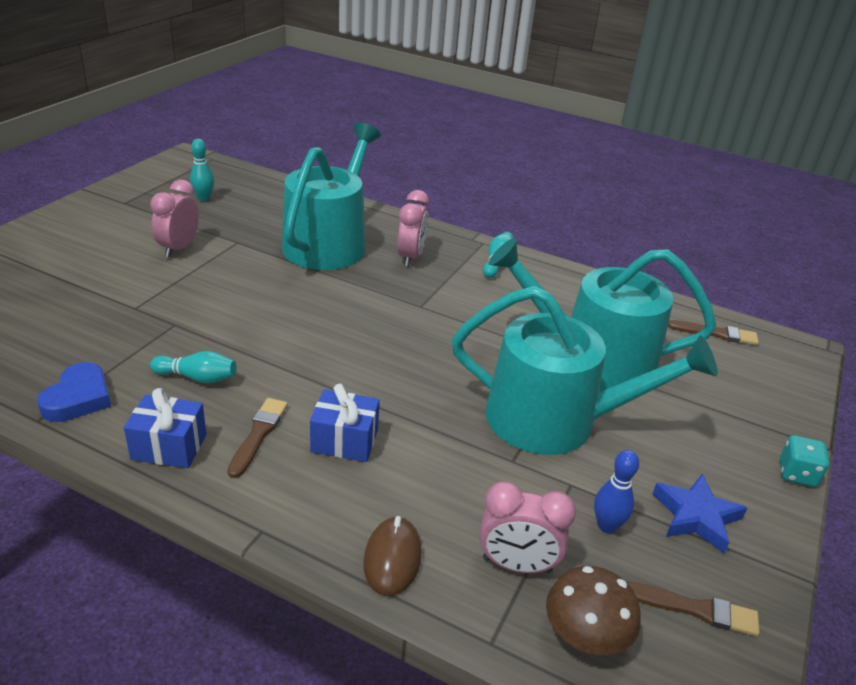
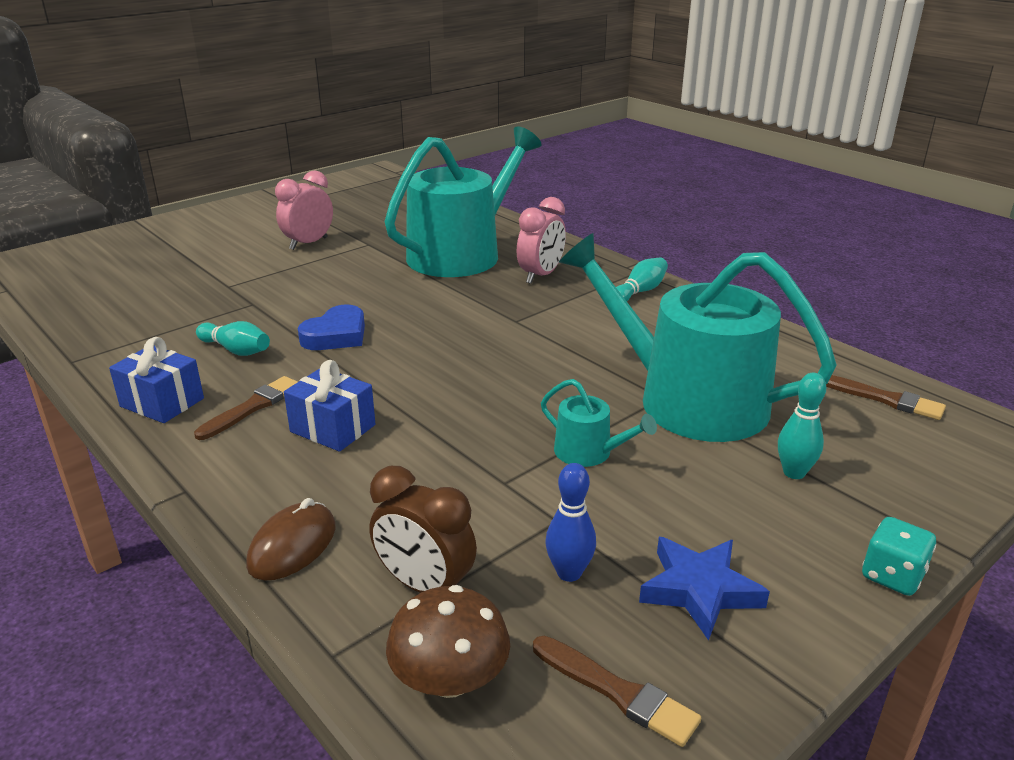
camera: 25 degrees right, 5 degrees down
blue heart [37,362,111,422] -> blue heart moved to [298,304,365,350]
turquoise bowling pin [190,139,214,201] -> turquoise bowling pin moved to [778,373,826,479]
turquoise watering can [452,286,718,455] -> turquoise watering can [541,379,657,467], size x0.42
pink clock [479,481,576,573] -> brown clock [369,466,477,593]

